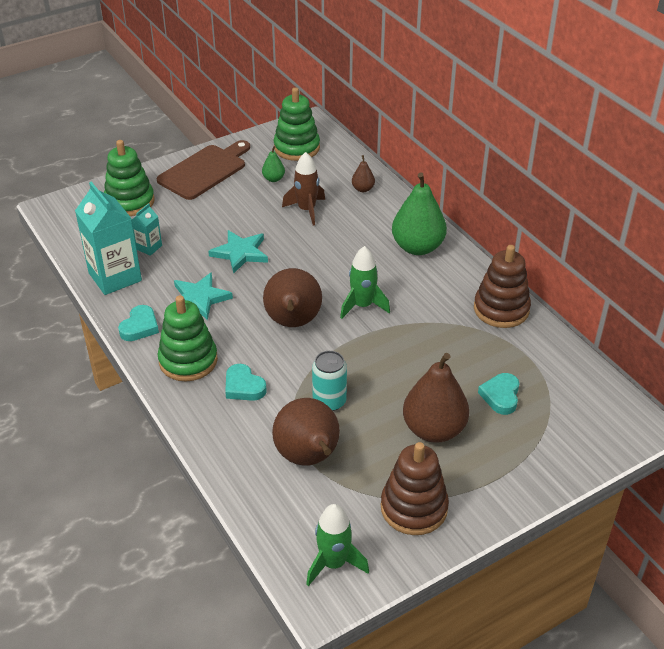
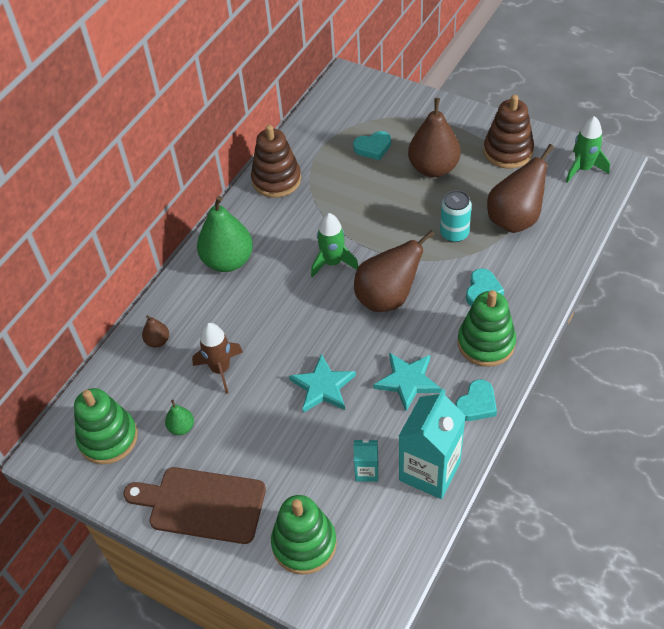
camera: 115 degrees left, 10 degrees up
turquoise heart [118,305,159,341] -> turquoise heart turned 135 degrees clockwise [455,379,497,421]

